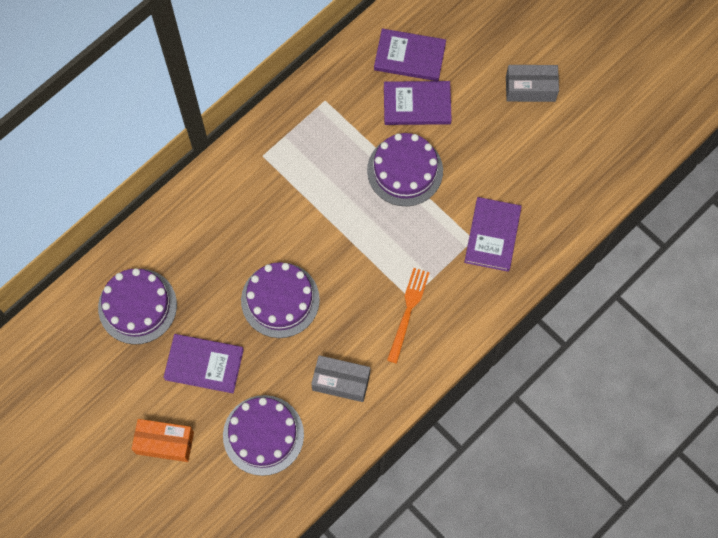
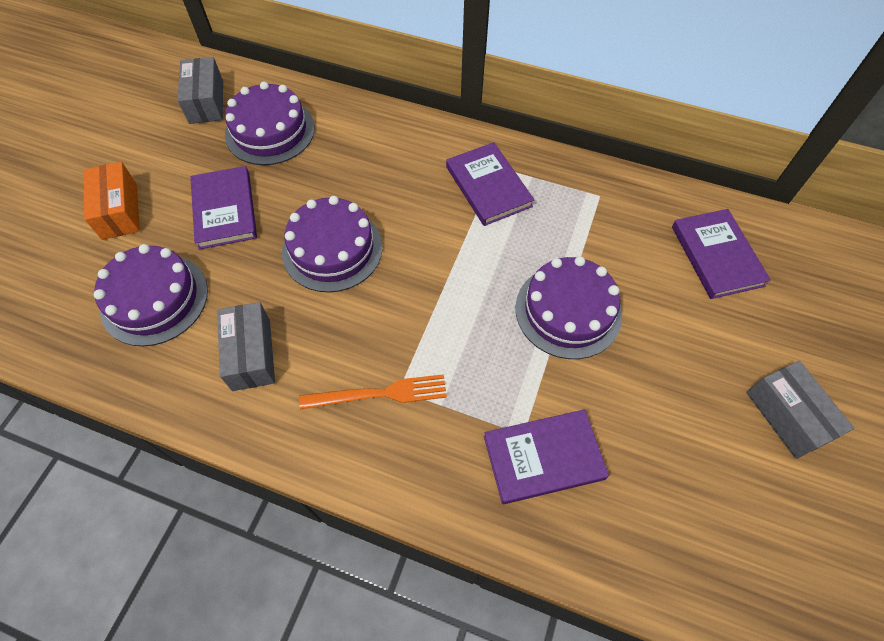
camera: 65 degrees right, 10 degrees down
purple book [384,81,452,125] -> purple book moved to [446,142,534,226]
none -> grey box [178,57,223,124]

